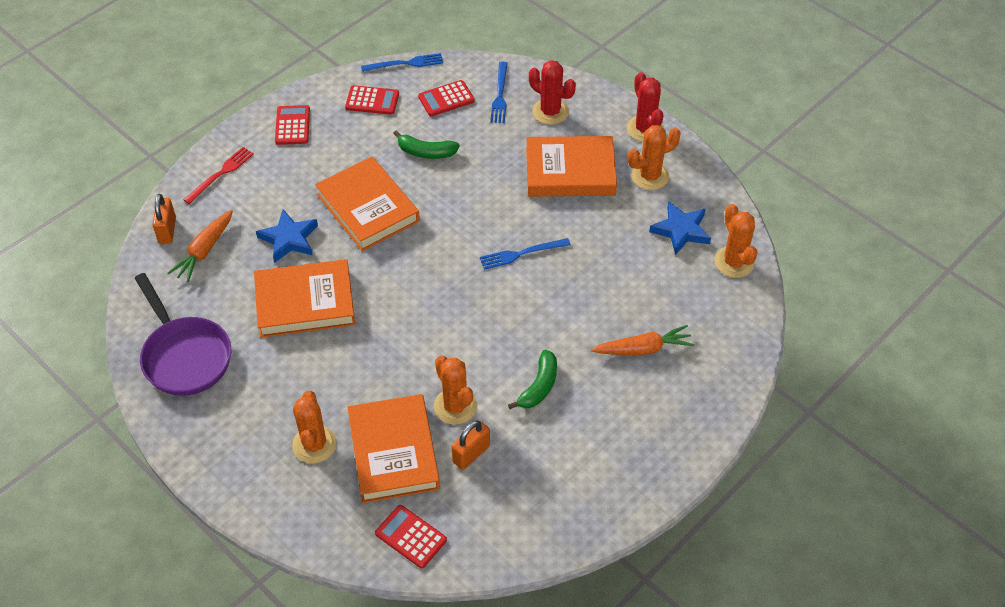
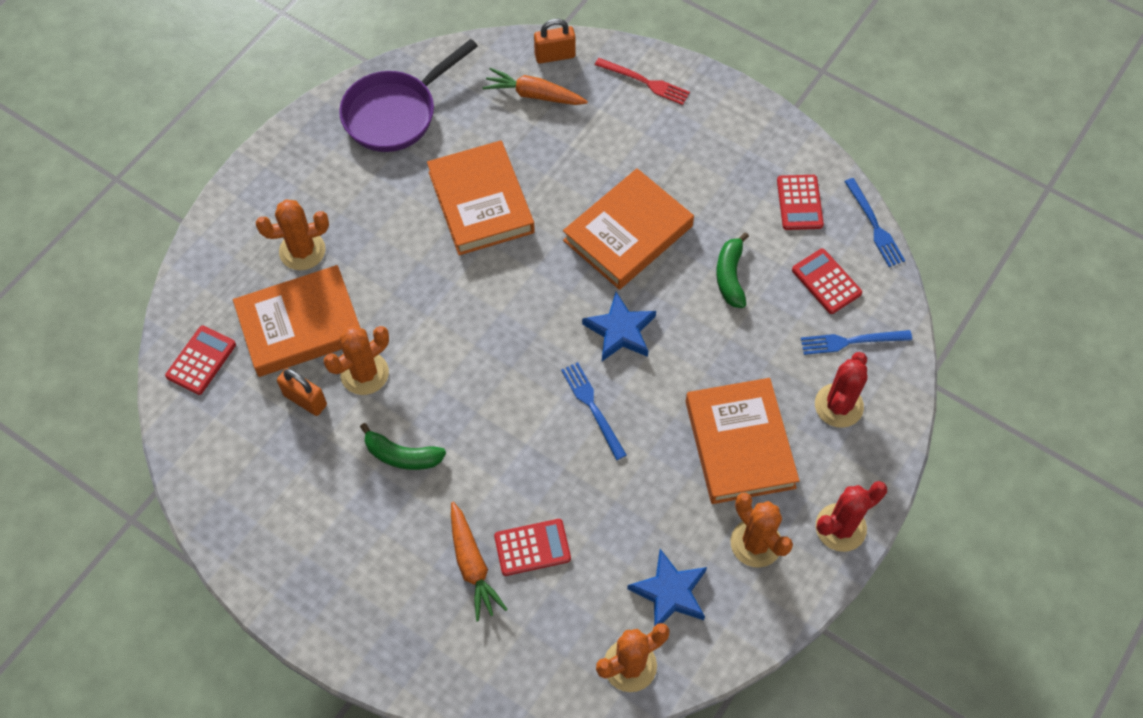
camera: 80 degrees right, 10 degrees up
blue star [256,209,318,263] -> blue star moved to [582,292,656,361]
red calculator [275,105,310,145] -> red calculator moved to [494,519,571,576]

